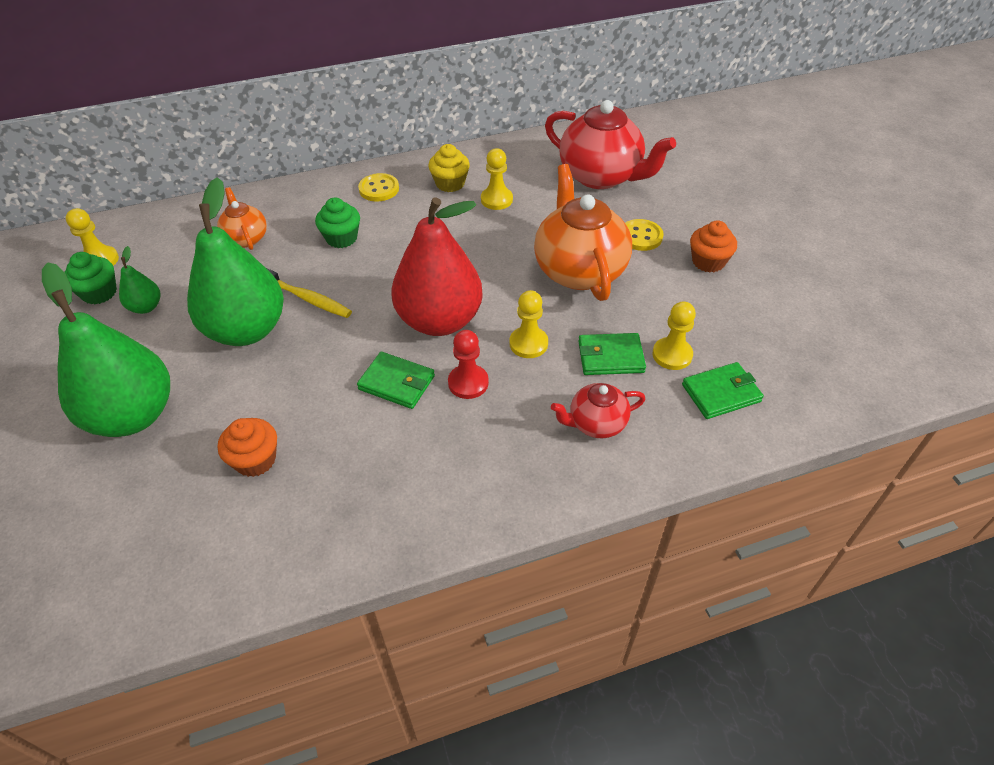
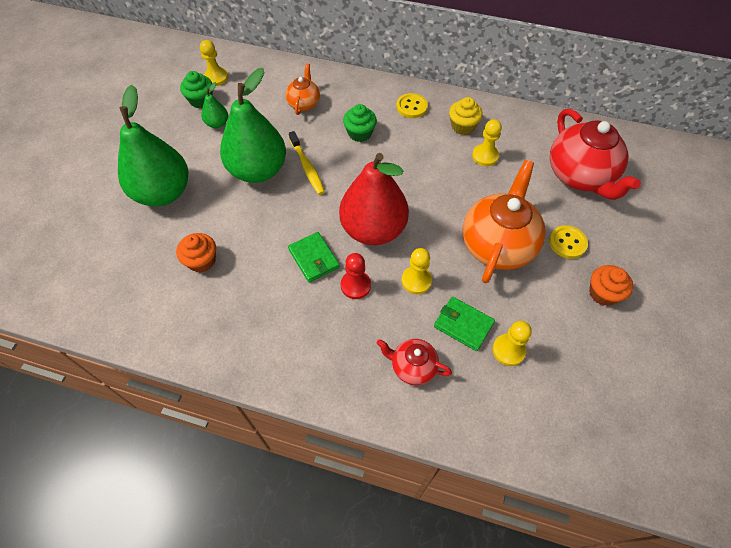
camera: 35 degrees right, 10 degrees up
green wallet [682,362,764,419] -> none

